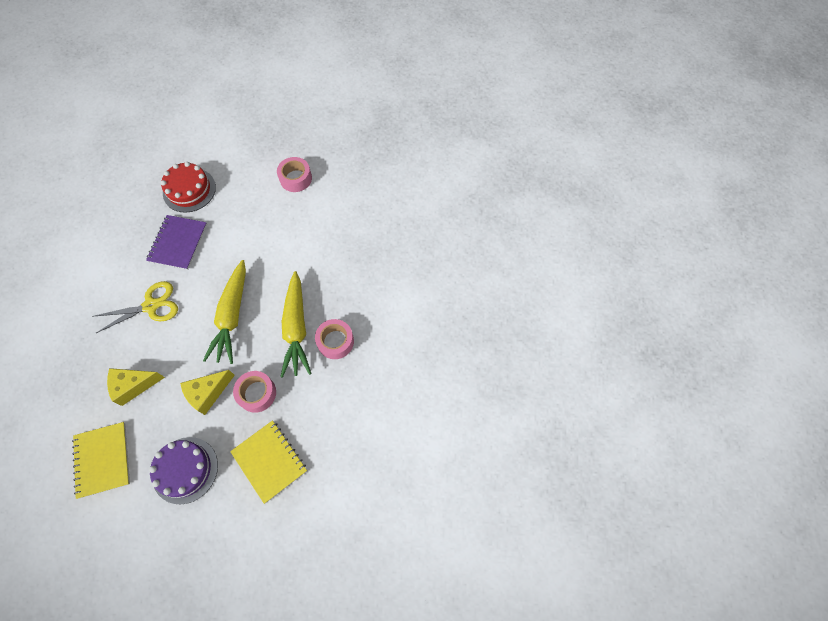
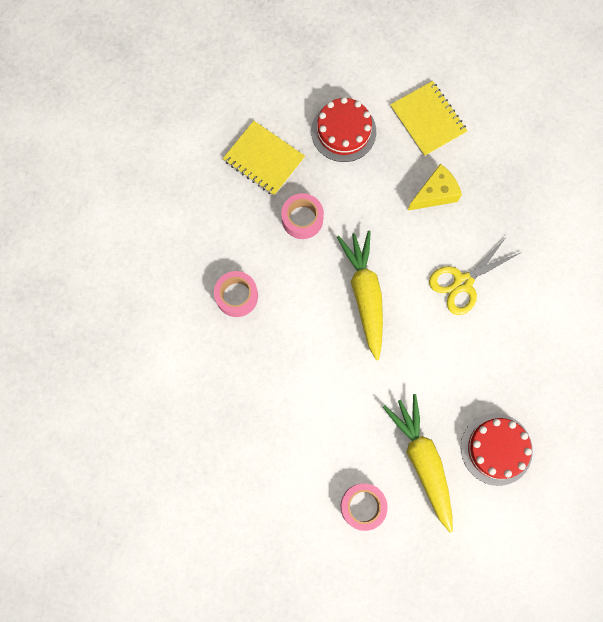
camera: 165 degrees right, 10 degrees up
purple notebook [146,215,207,270] -> none
purple cake [149,437,218,504] -> red cake [311,97,376,162]
yellow cheese [180,370,235,415] -> none
yellow carrot [280,271,312,378] -> yellow carrot moved to [383,394,453,533]

